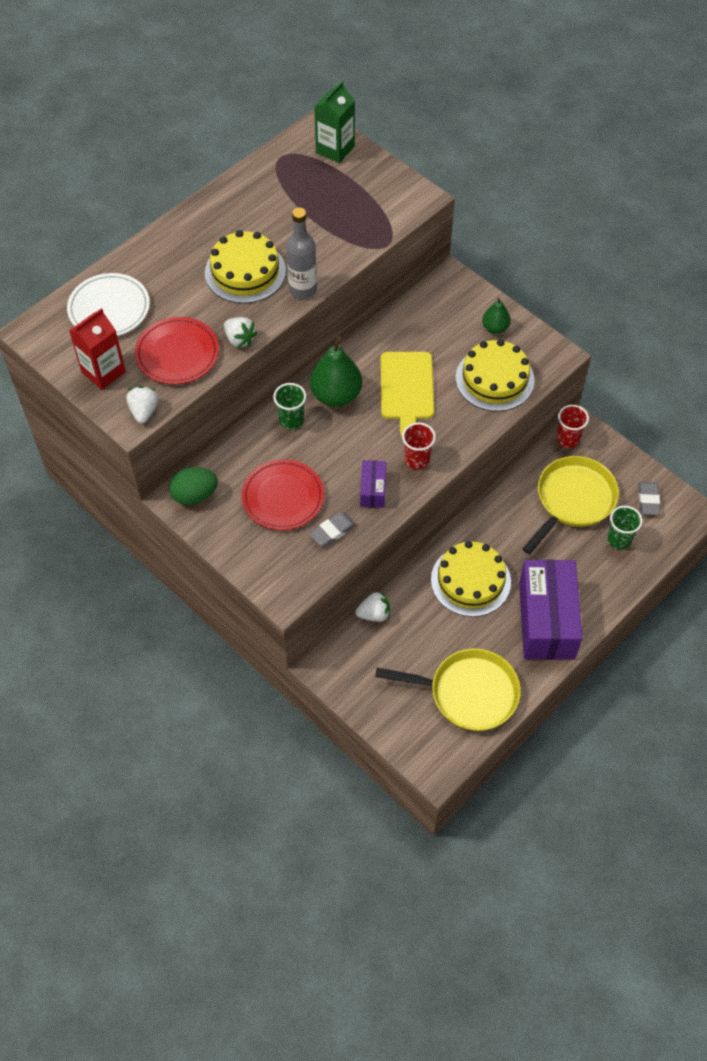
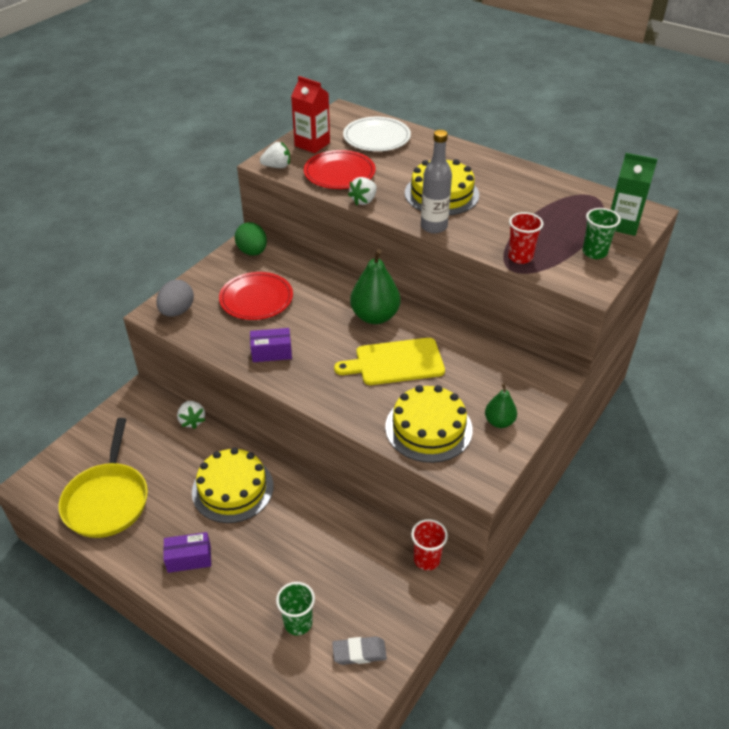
camera: 80 degrees right, 15 degrees down
green cup [273,383,306,430] -> green cup moved to [582,208,621,259]
grey eraser [309,512,356,547] -> none
red cup [402,423,436,470] -> red cup moved to [508,212,543,264]
purple box [519,560,582,660] -> purple box [163,532,211,573], size x0.47
yellow pan [523,456,619,554] -> none
none -> grey egg [156,280,194,317]

